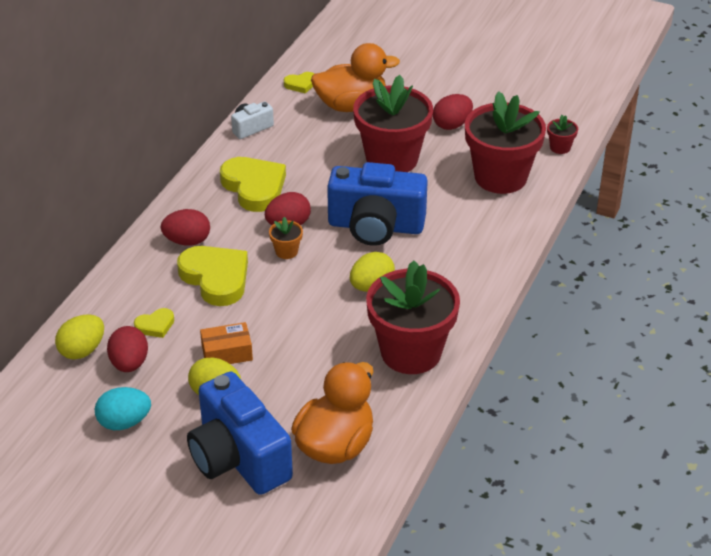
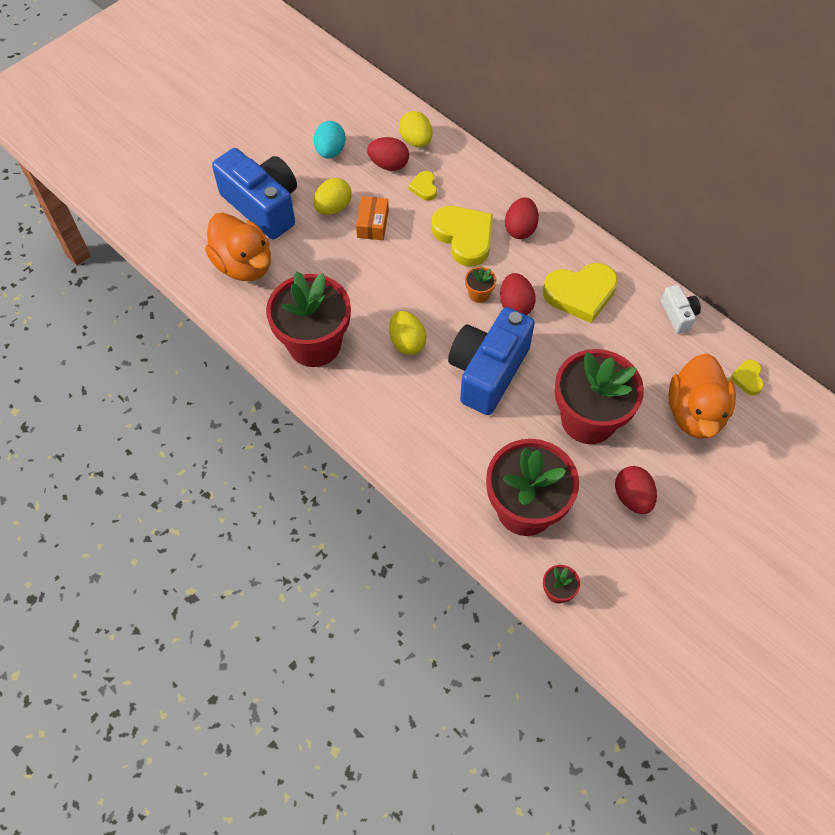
camera: 110 degrees right, 20 degrees up
yellow heart [177,246,248,306] -> yellow heart turned 105 degrees counterclockwise [432,206,493,267]
blue camera [187,372,293,495] -> blue camera turned 60 degrees clockwise [212,148,297,239]

